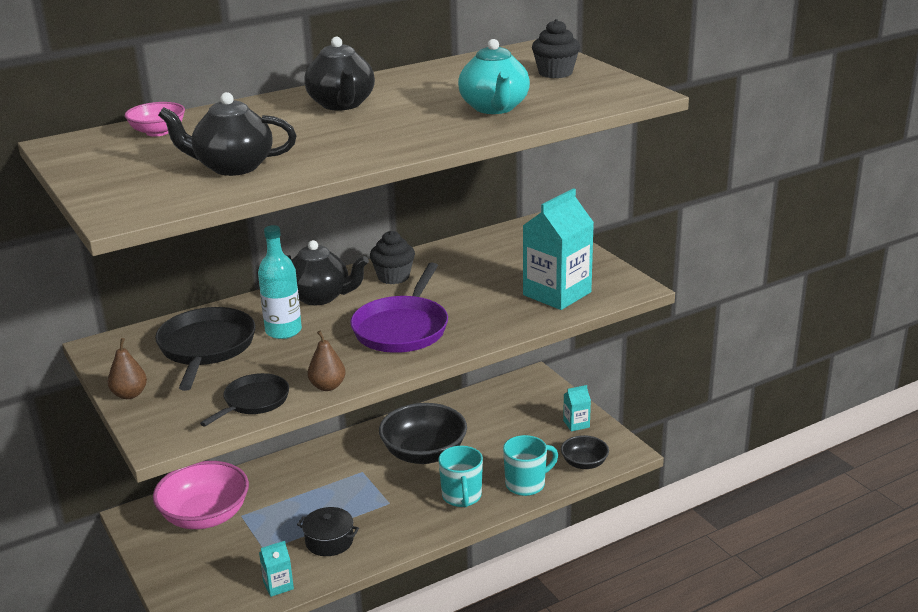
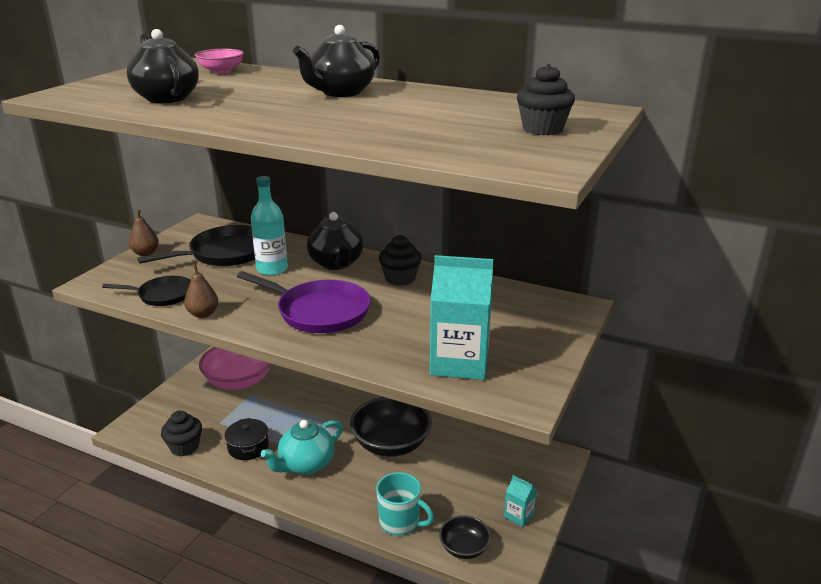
camera: 55 degrees right, 0 degrees up
turquoise carton [259,541,294,597] -> black cupcake [161,410,202,457]
purple pan [350,263,448,353] -> purple pan turned 135 degrees counterclockwise [237,271,371,333]
turquoise mug [439,446,483,507] -> none
turquoise teapot [458,39,530,114] -> turquoise teapot moved to [261,420,343,475]

